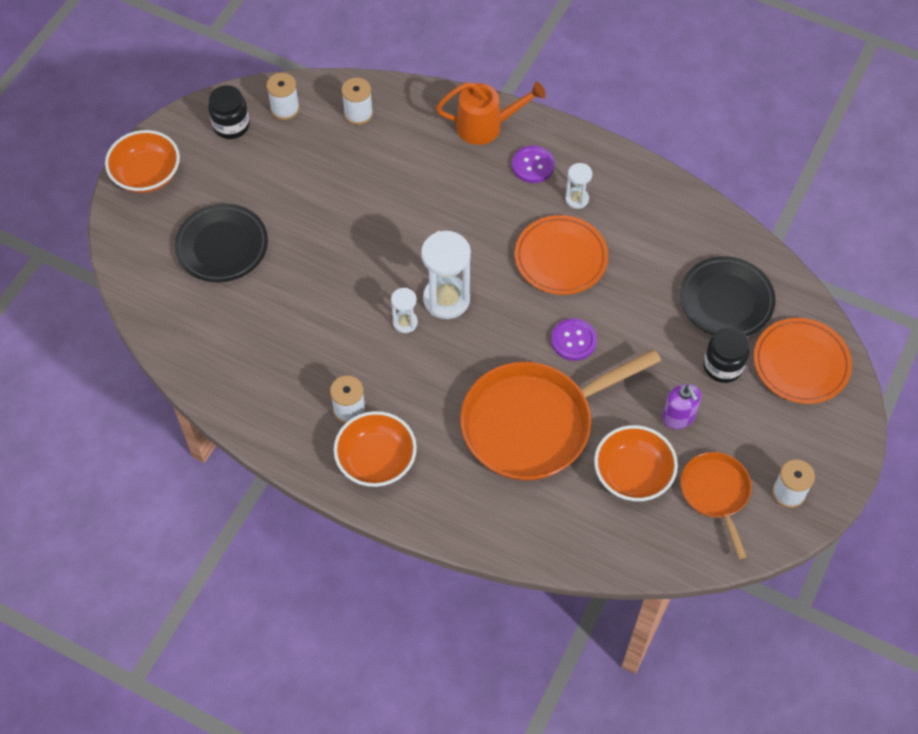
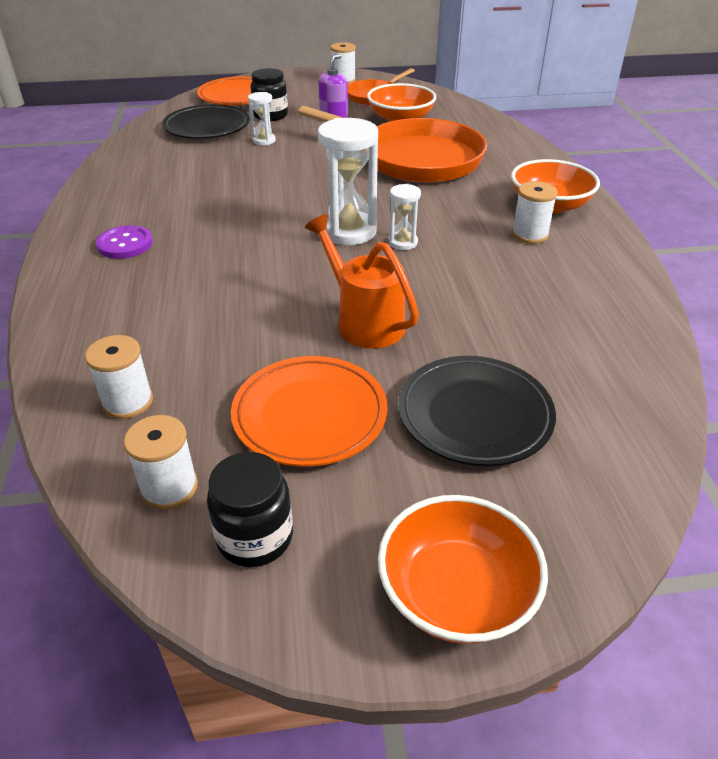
camera: 125 degrees left, 20 degrees down
orange watering can [436,82,546,145] -> orange watering can moved to [305,214,419,349]
orange plate [515,215,608,295] -> orange plate moved to [231,356,388,467]
purple button [551,318,597,361] -> none
white hourglass [565,163,592,209] -> white hourglass moved to [248,92,276,145]

